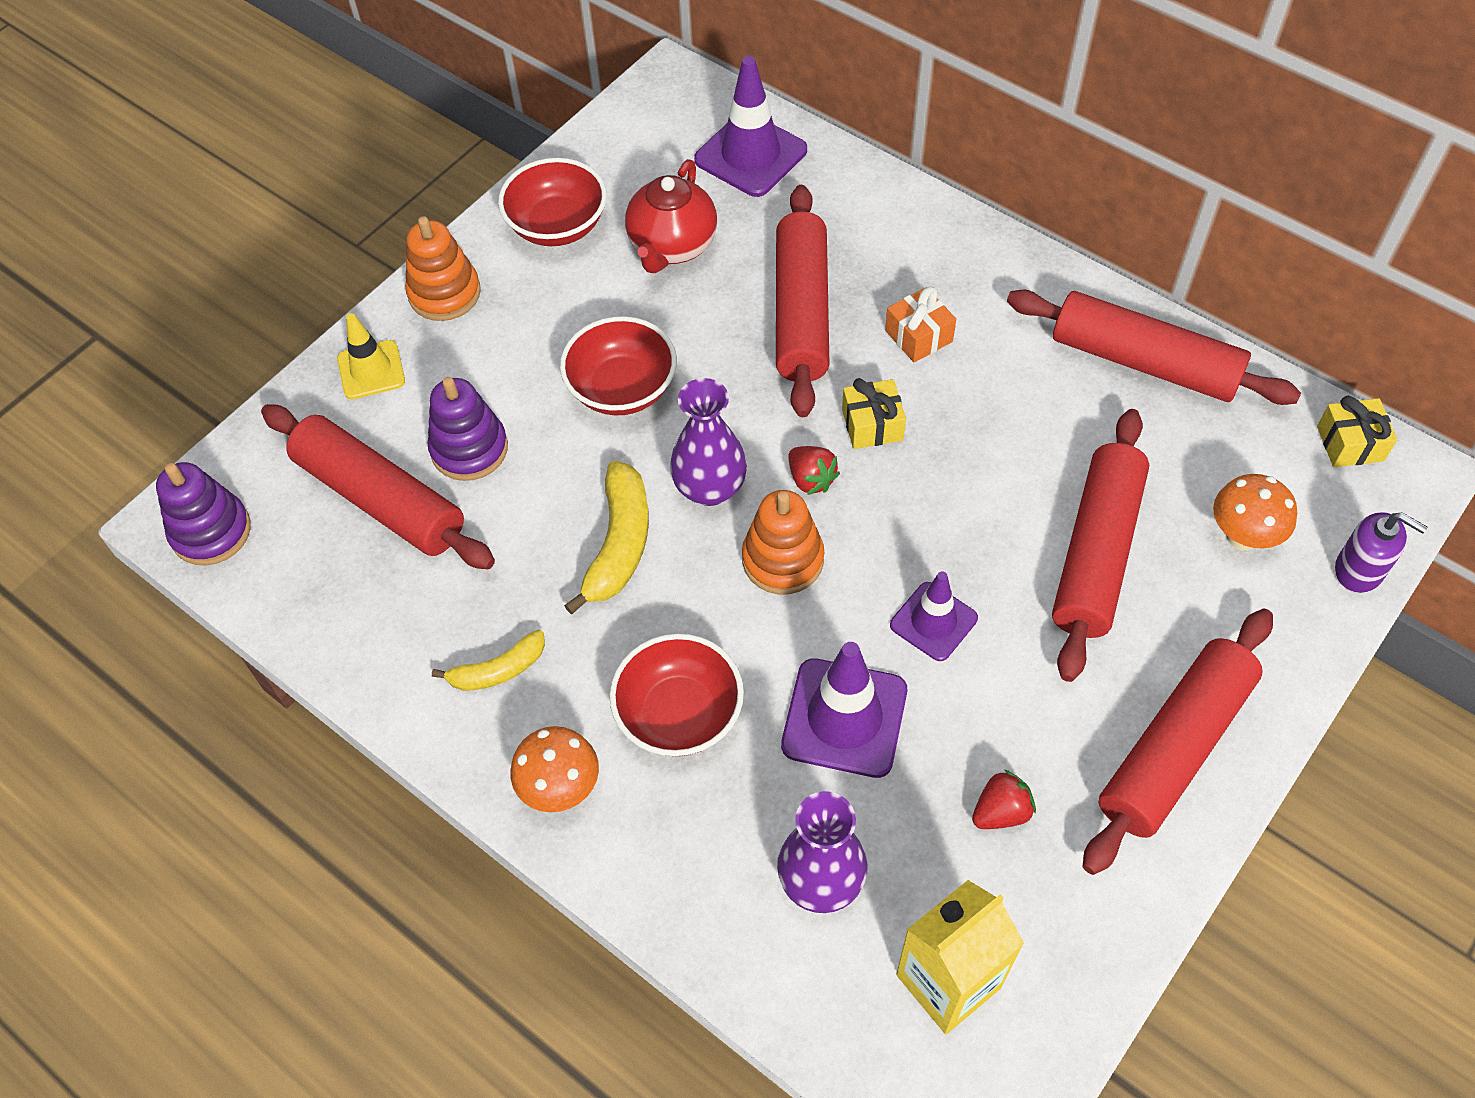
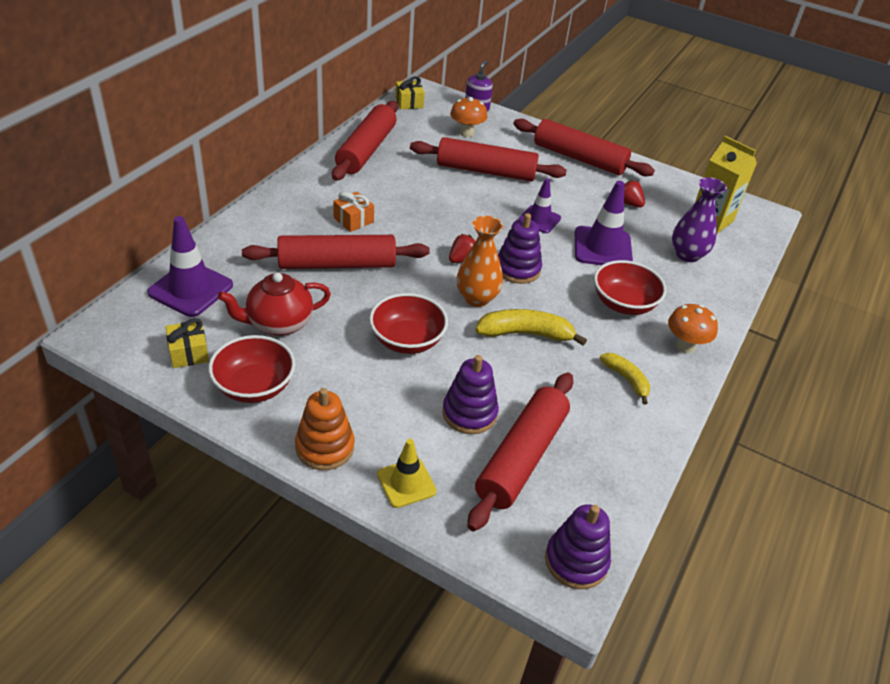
camera: 105 degrees left, 15 degrees down
red teapot [625,159,717,273] -> red teapot turned 150 degrees clockwise [218,272,331,336]
purple vase [670,378,747,506] -> orange vase [457,216,503,307]
orange stacking toy [742,490,824,594] -> purple stacking toy [498,213,542,284]
yellow gift [842,378,906,449] -> yellow gift moved to [165,318,209,368]

